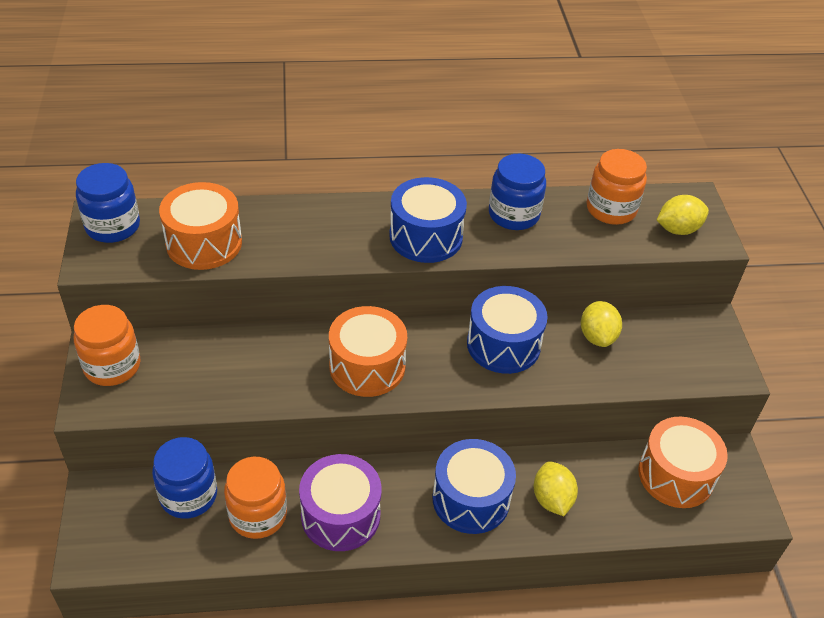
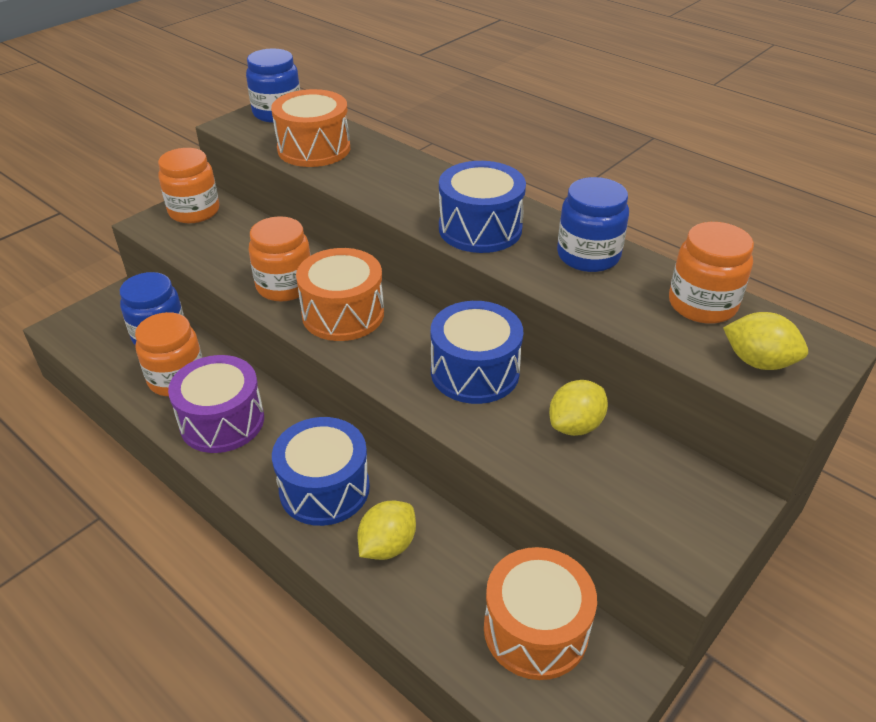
camera: 50 degrees right, 5 degrees down
none -> orange jar [248,216,311,301]

